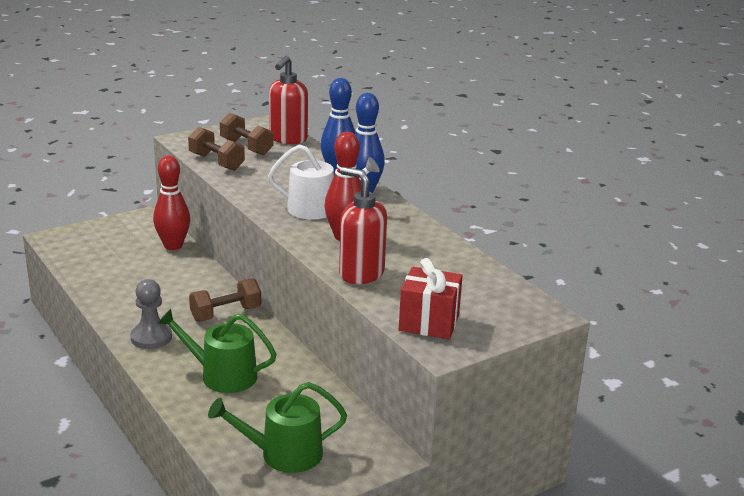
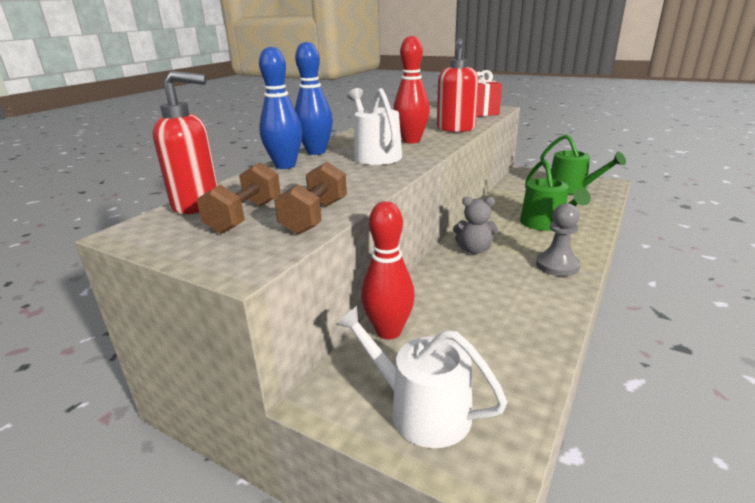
camera: 115 degrees left, 0 degrees up
brown dumbbell [189,278,261,321] -> grey teddy bear [453,196,498,254]
none -> white watering can [336,306,508,448]

